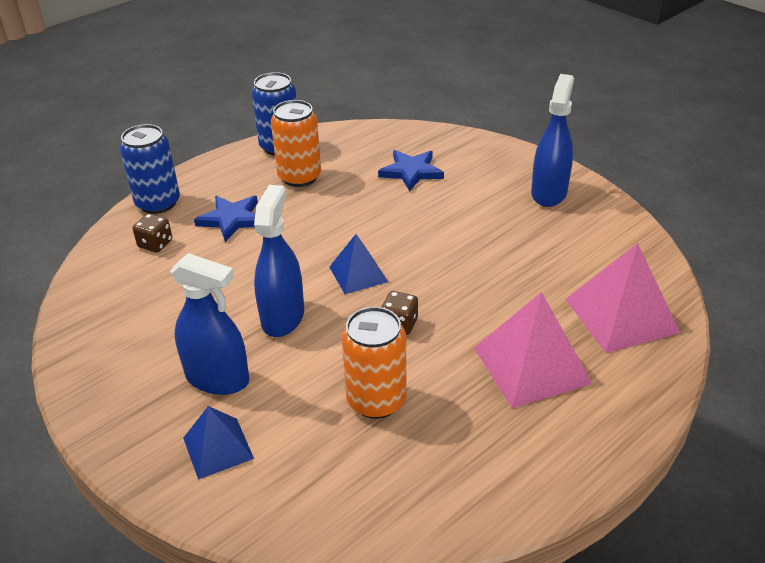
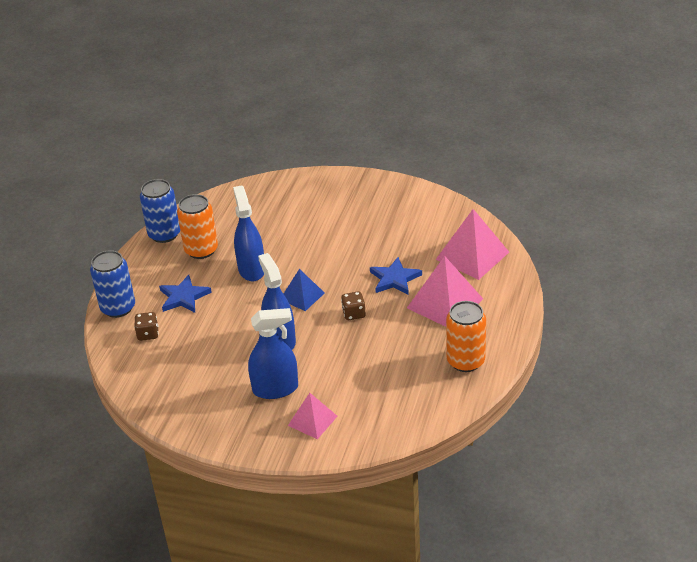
camera: 30 degrees left, 0 degrees up
blue pyramid [183,406,254,480] -> pink pyramid [288,393,337,439]
orange can [342,307,406,419] -> orange can moved to [446,301,486,372]
blue star [378,150,444,191] -> blue star moved to [370,257,422,295]
blue spray bottle [531,74,574,207] -> blue spray bottle moved to [233,185,264,282]

